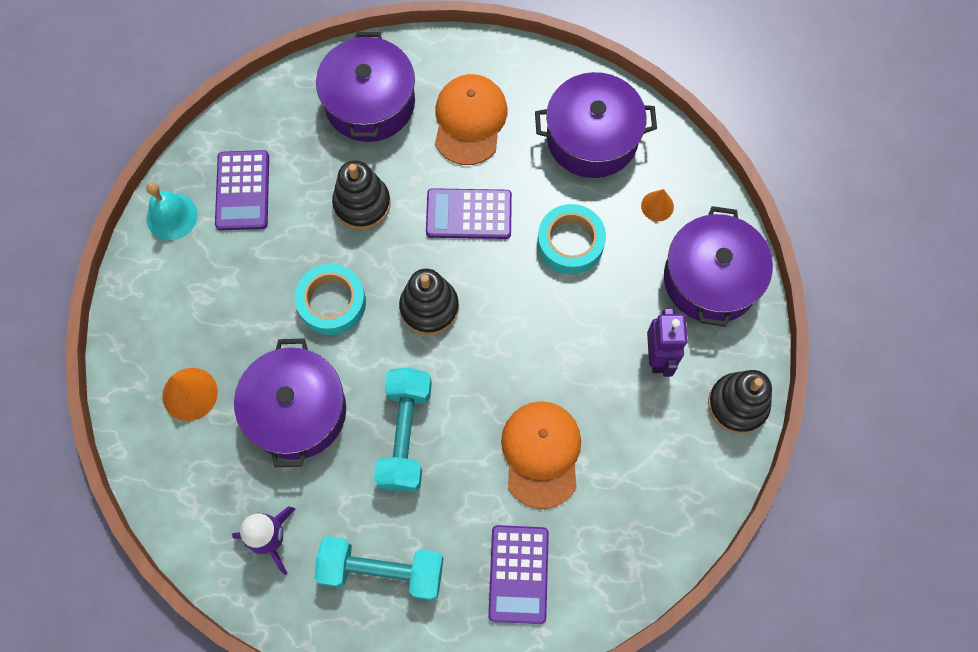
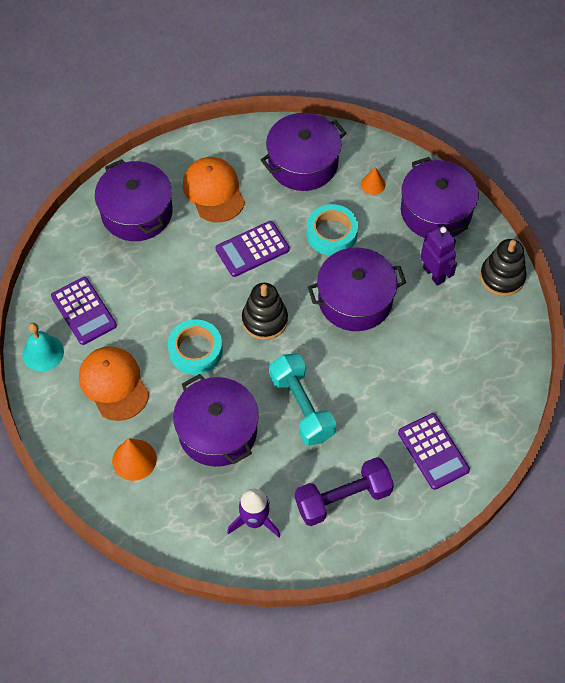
camera: 30 degrees left, 10 degrees down
turquoise dumbbell [314,536,443,601] -> purple dumbbell [295,457,394,526]
black stacking toy [332,160,391,230] -> none
orange cap [501,401,581,509] -> orange cap moved to [79,346,149,421]
none -> purple pot [308,247,406,331]

